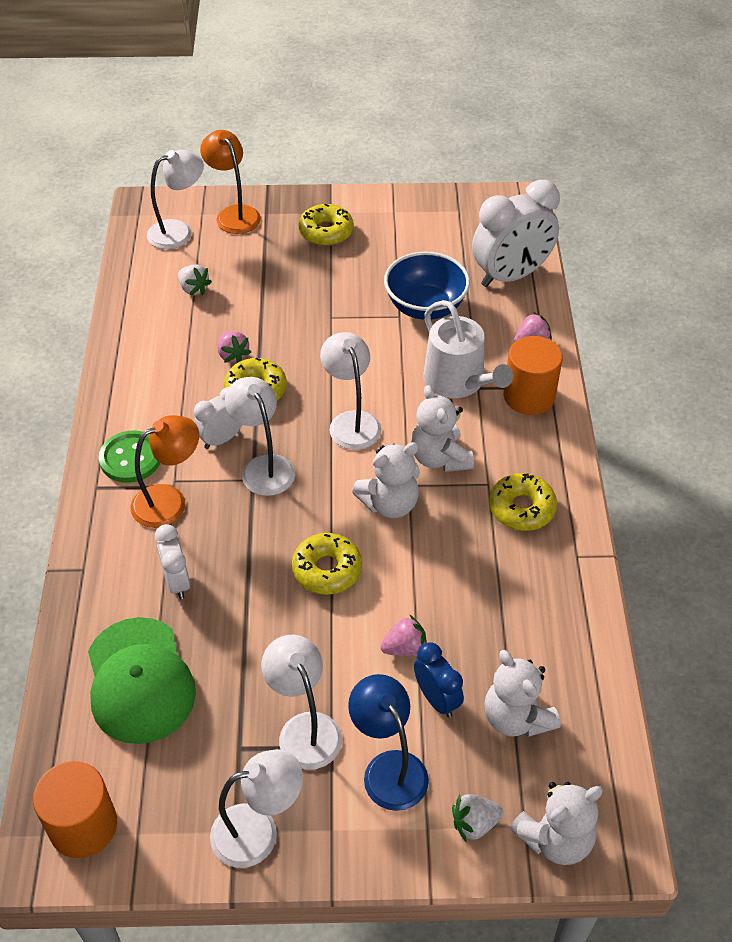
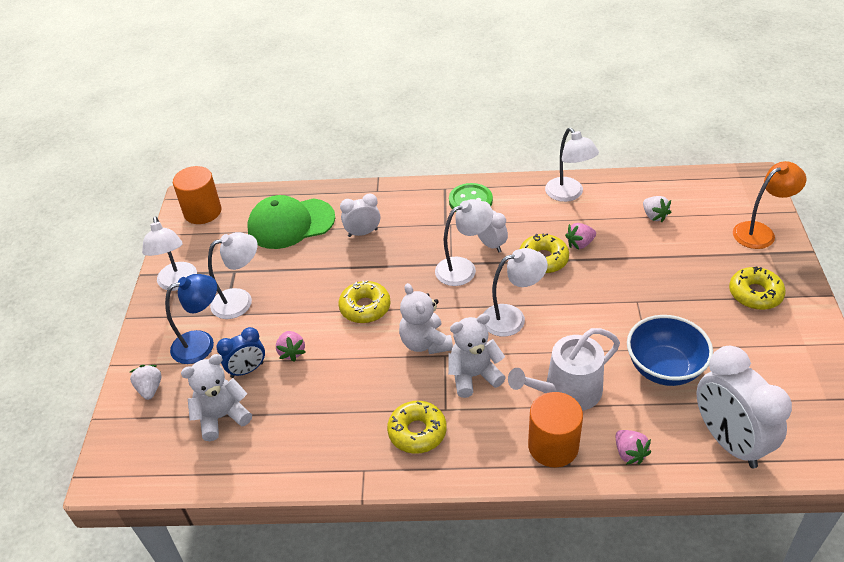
camera: 95 degrees right, 5 degrees down
orange lamp [130,415,199,528] -> none
white lamp [147,150,204,249] -> white lamp moved to [545,128,599,202]
white strawberry [178,265,212,296] -> white strawberry turned 75 degrees counterclockwise [643,196,671,222]
white teddy bear [510,782,603,865] -> none

